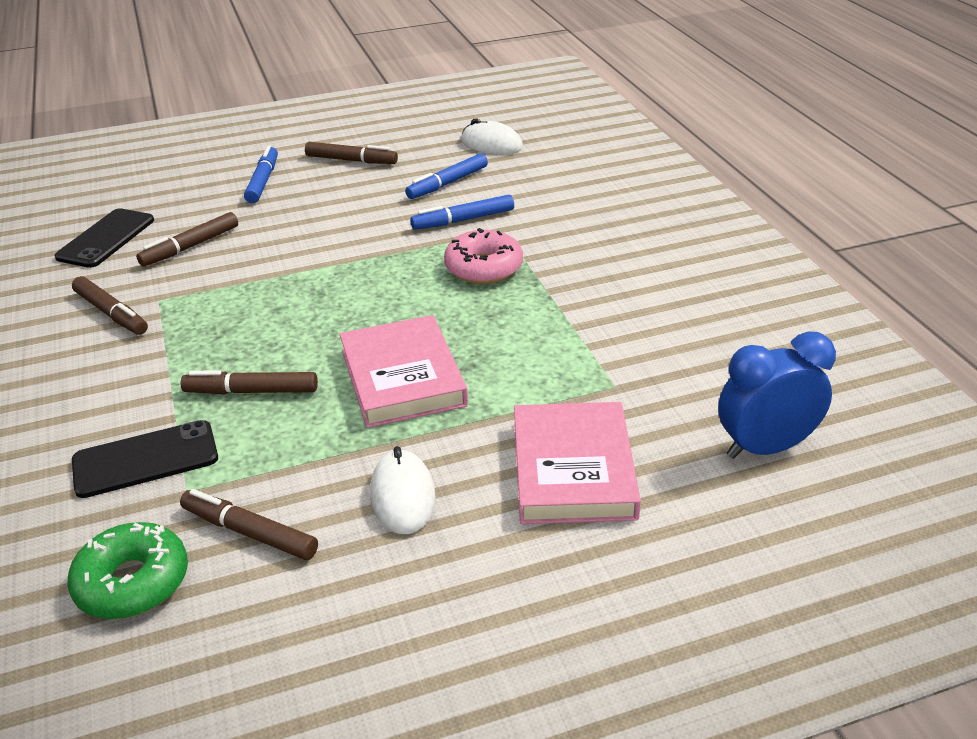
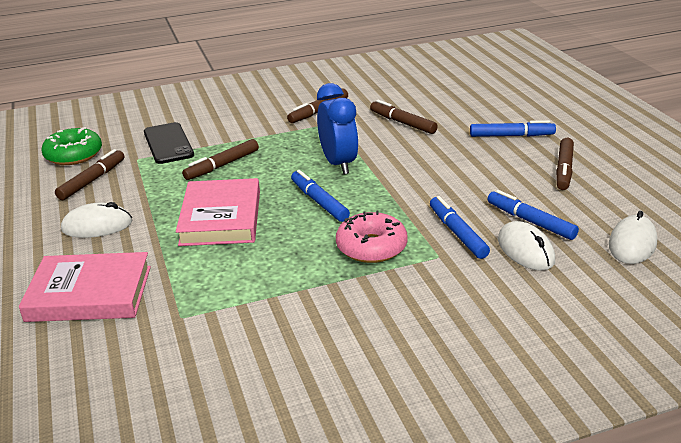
camera: 90 degrees right, 5 degrees down
black phone [55,208,154,268] -> none
brown marker [180,370,318,394] -> brown marker turned 135 degrees counterclockwise [182,139,259,180]
pink book [340,315,468,428] -> pink book turned 75 degrees counterclockwise [176,178,260,246]
blue clock [718,331,836,459] -> blue clock moved to [317,83,359,174]
none -> blue marker [291,170,350,222]
none -> white mouse [498,221,555,271]

